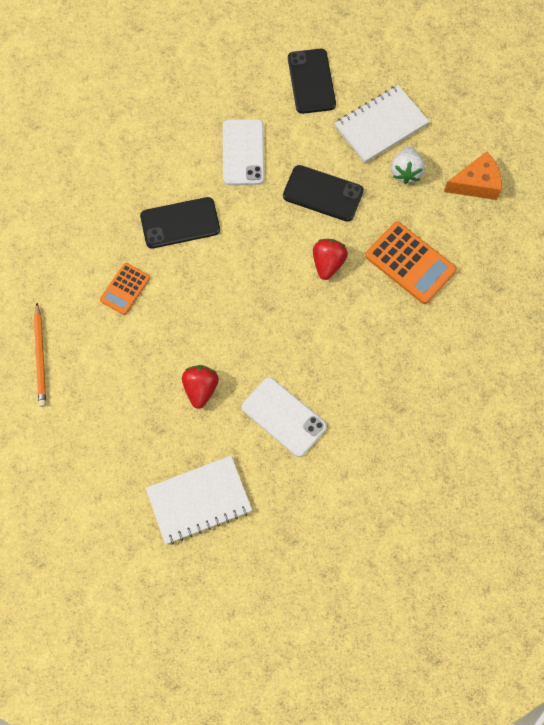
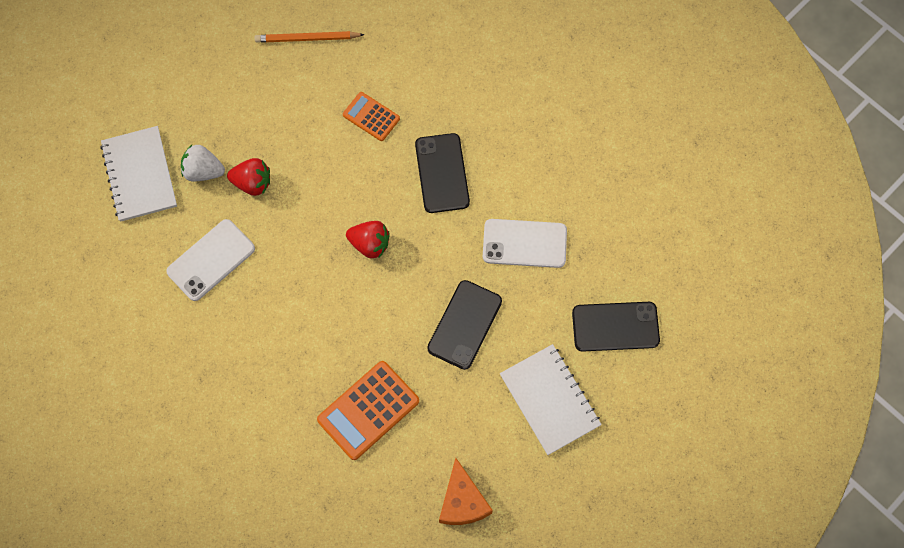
camera: 95 degrees right, 0 degrees up
red strawberry [313,239,348,280] -> red strawberry moved to [346,221,390,259]
white strawberry [391,147,425,184] -> white strawberry moved to [181,145,225,182]

